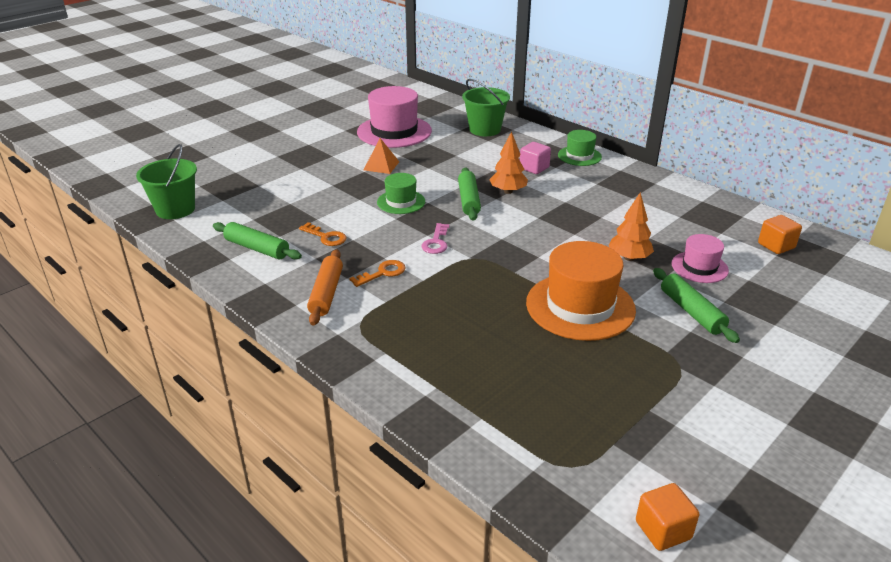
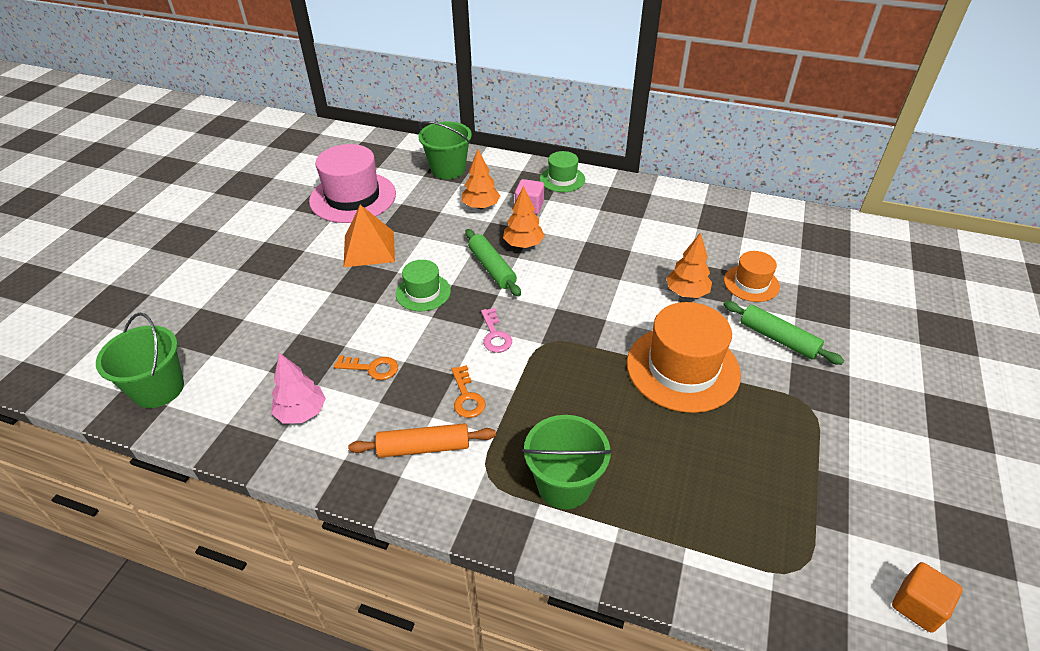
camera: 25 degrees left, 10 degrees up
green rolling pin [213,222,302,260] -> pink tree [271,353,326,423]
orange rolling pin [307,249,343,326] -> orange rolling pin turned 75 degrees counterclockwise [348,423,496,458]
orange key [349,260,405,287] -> orange key turned 135 degrees clockwise [452,365,485,418]
orange pyramid [364,138,399,174] -> orange pyramid [344,205,395,267], size x1.53
pink hat [672,234,729,283] -> orange hat [724,251,780,302]
orange cube [758,215,802,254] -> none
none -> orange tree [462,149,500,209]
none -> green bucket [522,415,612,509]

